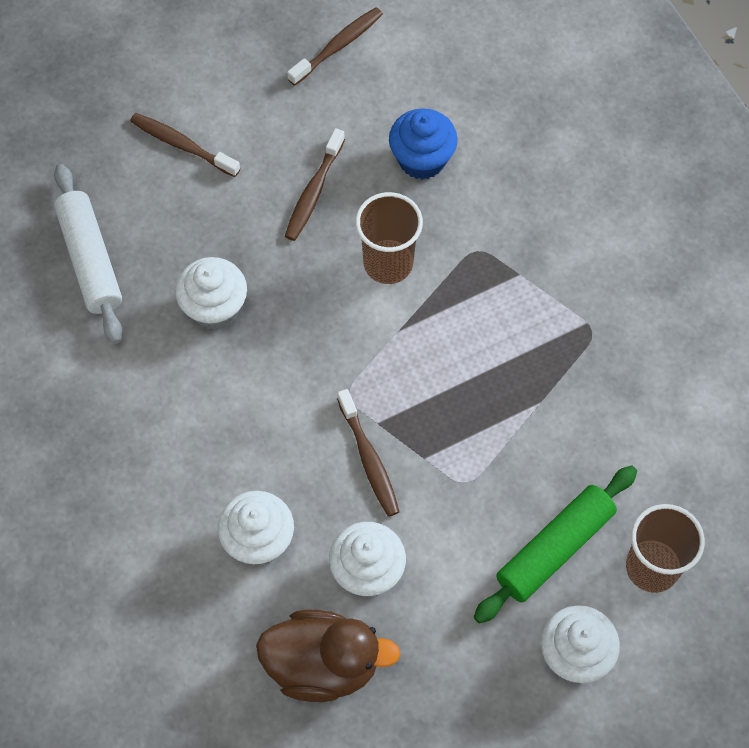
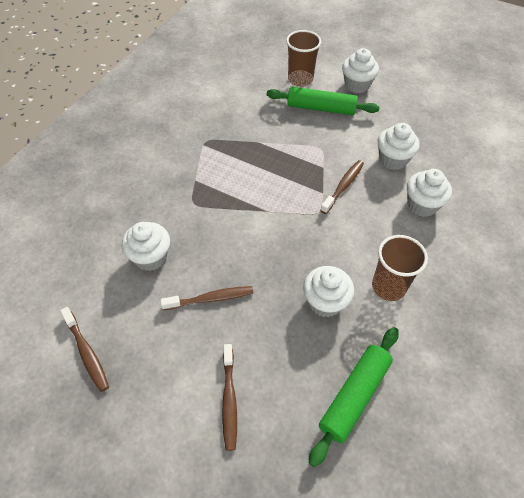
camera: 125 degrees left, 10 degrees down
white rolling pin [54,164,123,344] -> green rolling pin [309,327,399,467]
brown duck [256,609,401,702] -> none
brown toothbrush [287,7,383,86] -> brown toothbrush turned 135 degrees counterclockwise [60,307,109,392]
brown cup [355,192,423,284] -> brown cup moved to [372,235,428,301]
blue cupcake [389,108,458,180] -> white cupcake [122,222,170,271]

